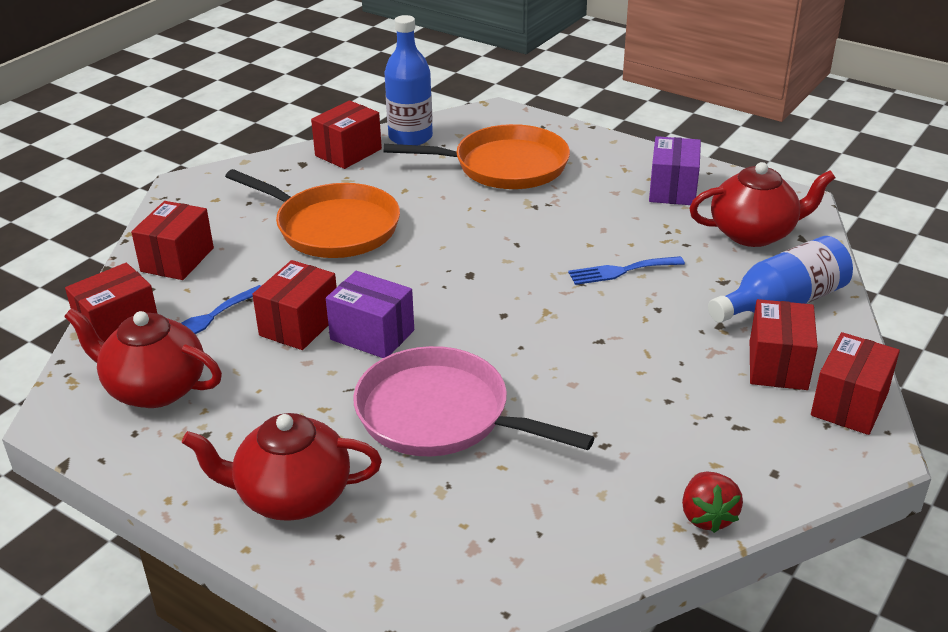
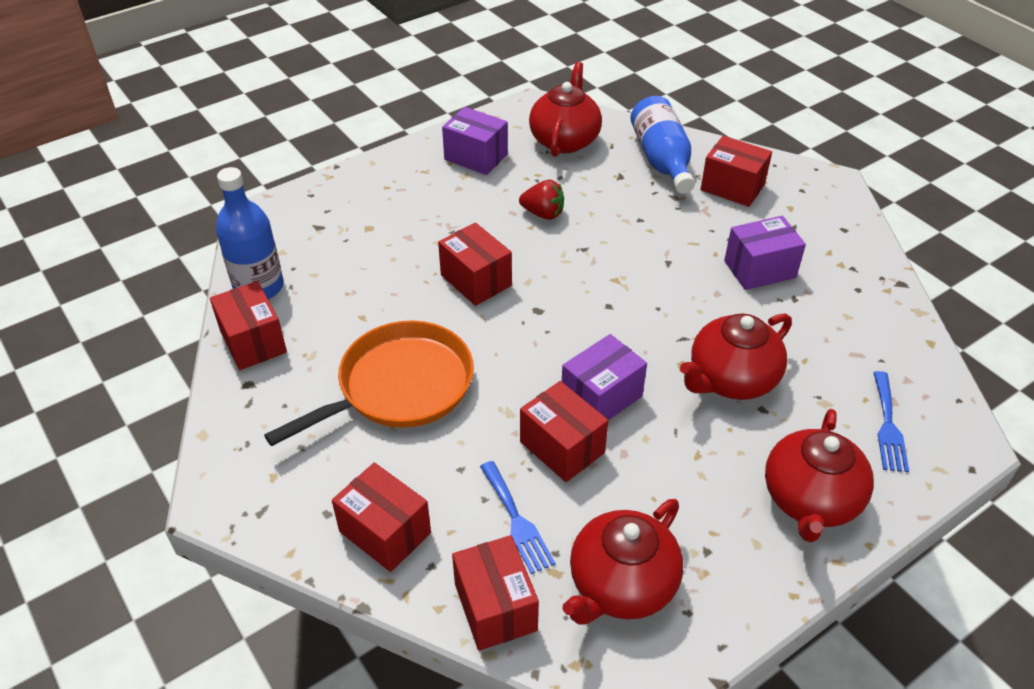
camera: 70 degrees left, 10 degrees up
pink pan [353,346,595,456] -> red teapot [680,313,792,400]
orange pan [384,124,570,189] -> none
blue fork [568,256,685,285] -> blue fork moved to [873,371,909,472]
red strawberry [682,472,743,533] -> red strawberry moved to [519,180,564,220]
red box [811,332,900,435] -> red box moved to [438,222,512,306]
none -> purple box [724,216,806,290]

